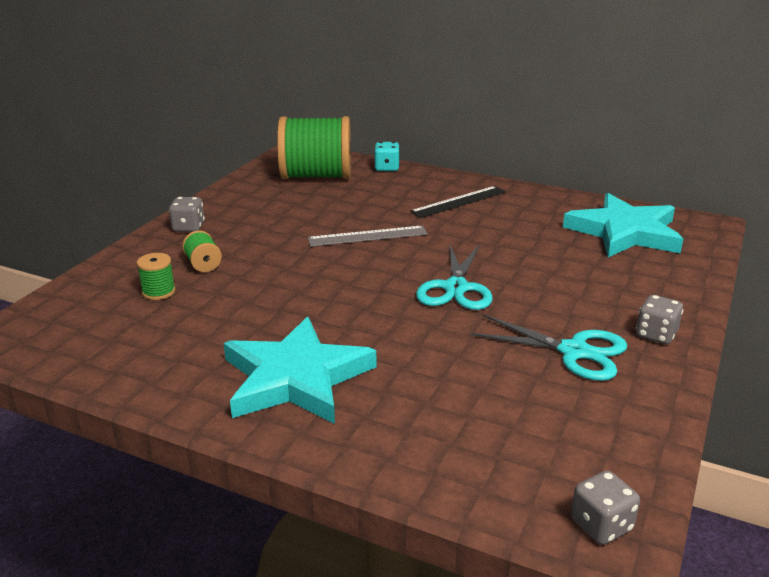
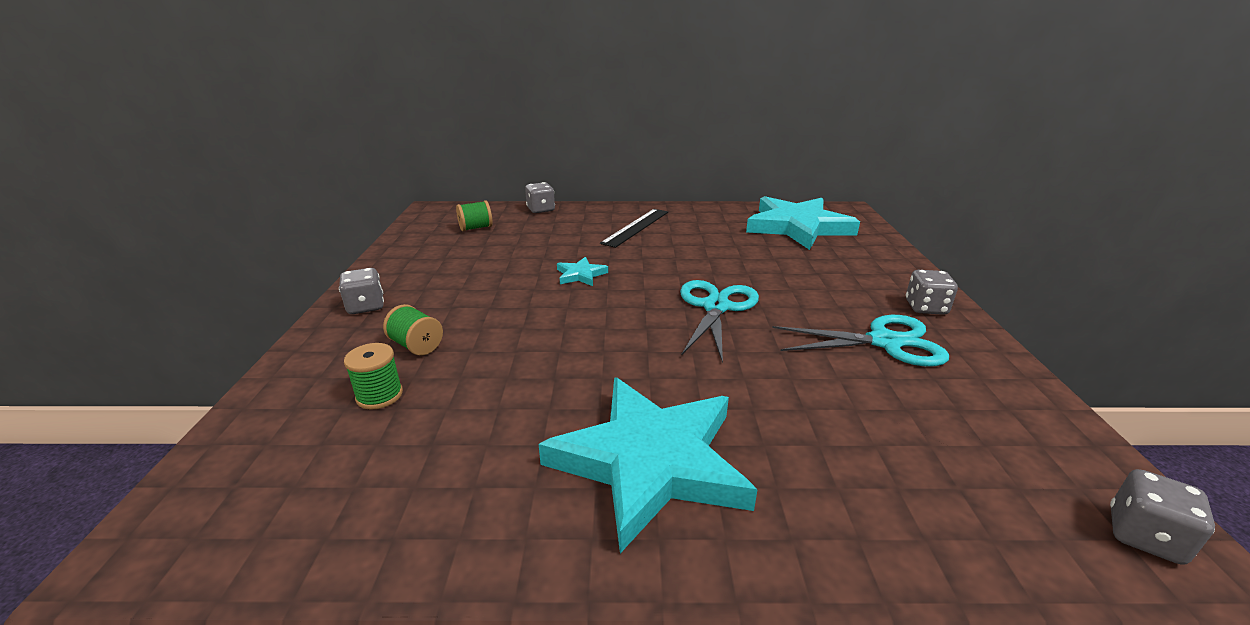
camera: 25 degrees left, 0 degrees up
green spool [277,116,351,179] -> green spool [456,200,493,231], size x0.41
grey ruler [308,226,427,247] -> turquoise star [557,257,608,286]
turquoise dice [374,142,400,171] -> grey dice [525,182,555,213]
turquoise scissors [416,245,493,310] -> turquoise scissors turned 150 degrees counterclockwise [680,280,759,363]

